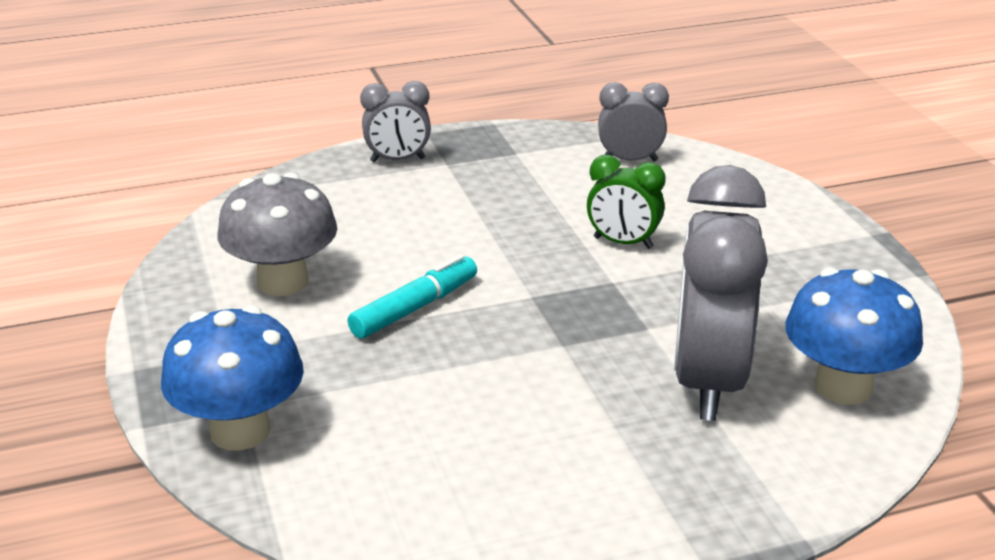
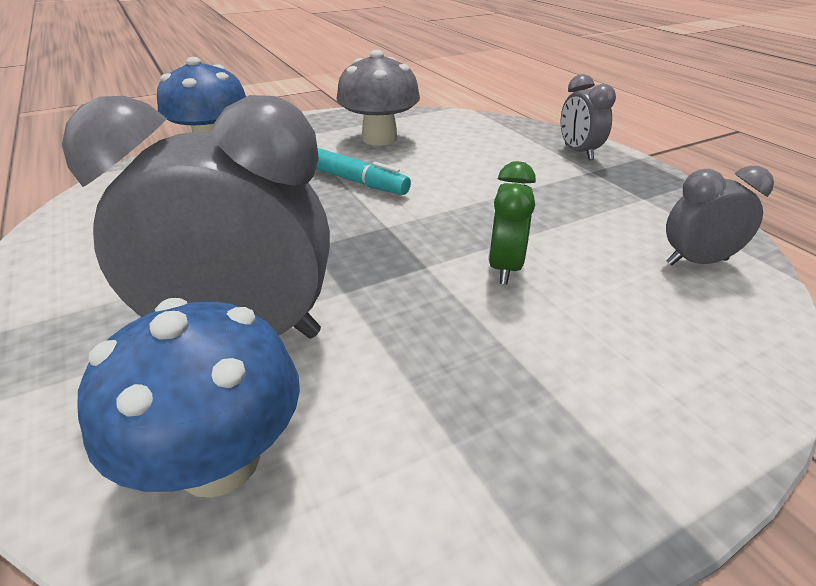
camera: 80 degrees right, 5 degrees up
grey clock [598,82,669,161] -> grey clock turned 90 degrees counterclockwise [666,166,774,265]

